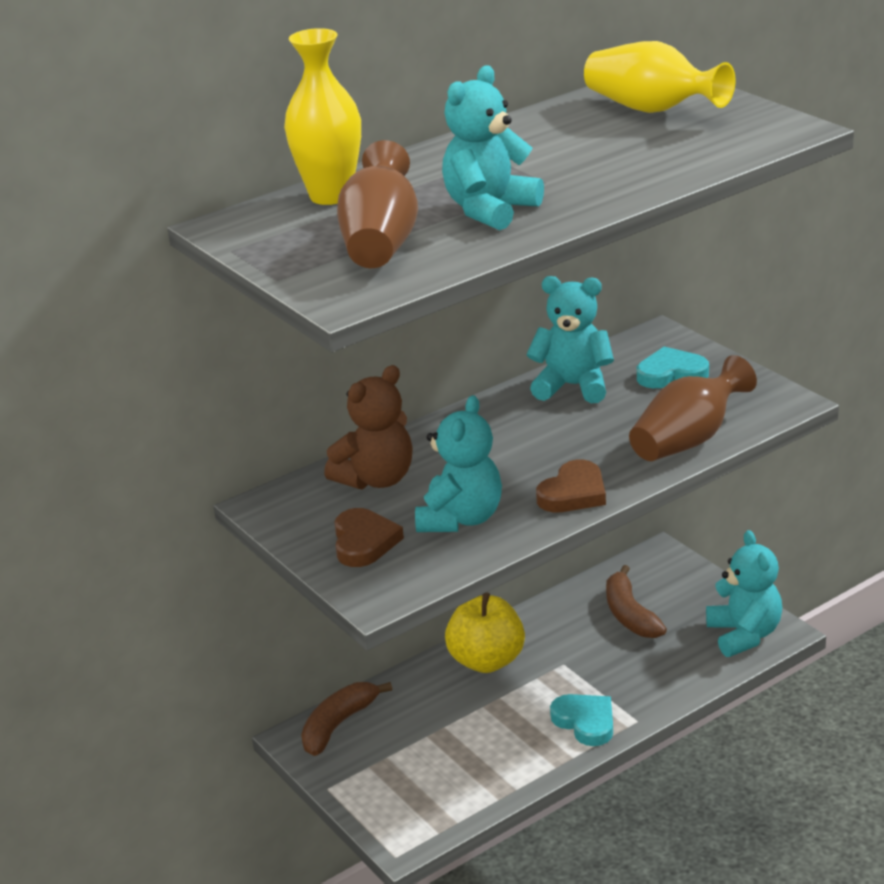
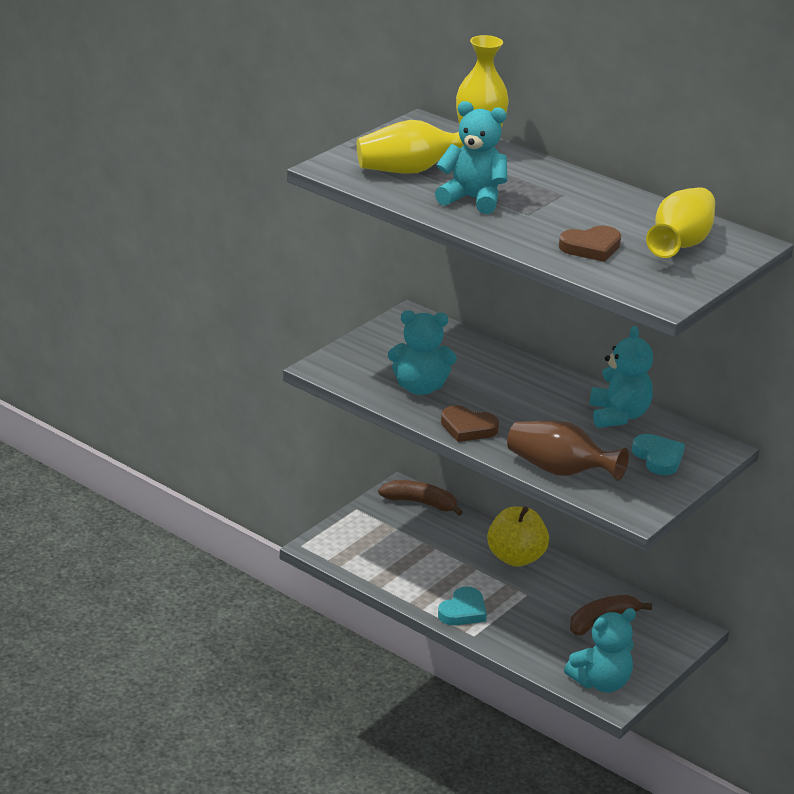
camera: 70 degrees right, 0 degrees up
brown teddy bear [324,365,413,490] -> none
brown heart [334,508,404,567] -> brown heart moved to [559,226,621,262]
brown vase [337,140,418,268] -> yellow vase [357,120,464,174]

